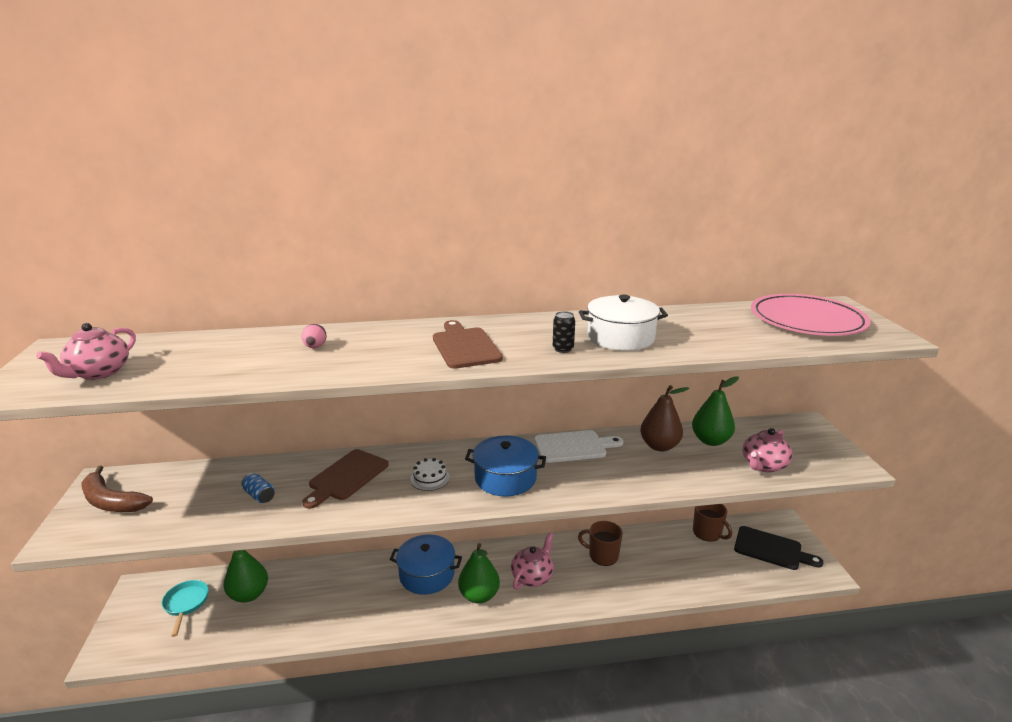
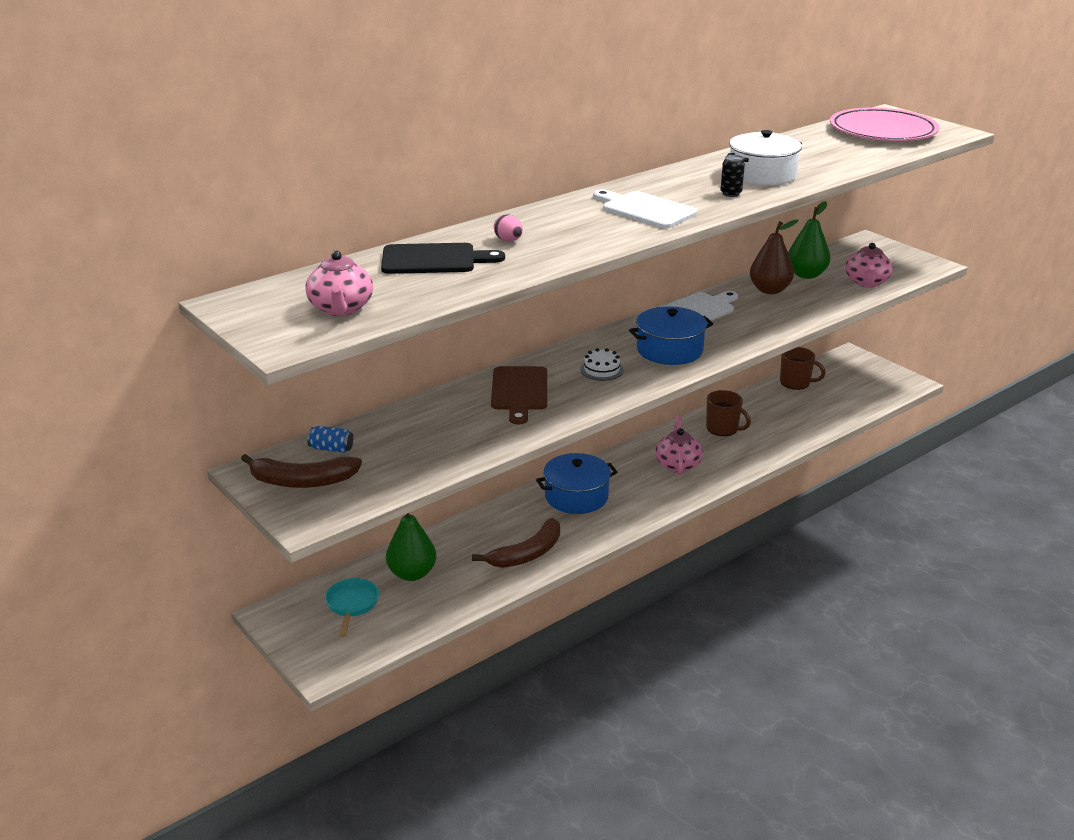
camera: 30 degrees left, 5 degrees up
turquoise pan [162,580,209,637] -> turquoise pan turned 45 degrees clockwise [325,578,379,637]
blue can [242,473,275,503] -> blue can moved to [307,426,353,453]
brown cutting board [433,320,503,369] -> white cutting board [593,190,697,229]
green pear [458,543,500,604] -> none
brown mug [578,521,623,566] -> brown mug turned 135 degrees counterclockwise [706,390,751,436]
black cutting board [734,526,824,570] -> black cutting board moved to [381,243,505,274]
none -> brown banana [472,518,560,568]

